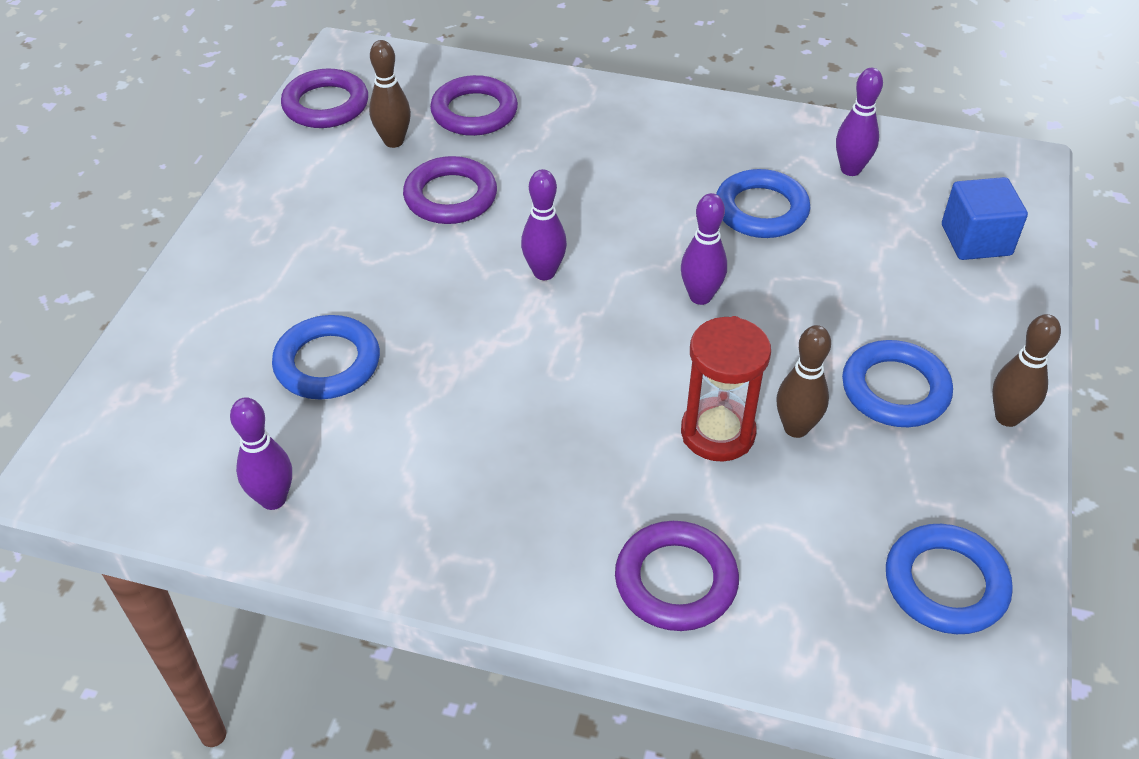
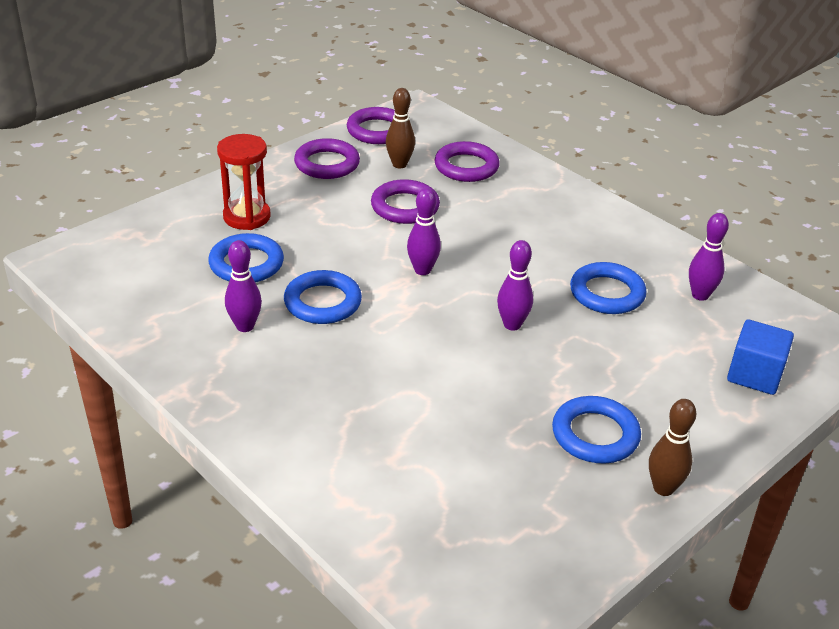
camera: 30 degrees right, 10 degrees down
purple bowling pin [230,397,292,510] -> purple bowling pin moved to [225,240,262,332]
purple ring [615,521,739,631] -> purple ring moved to [294,138,360,179]
red hourglass [681,316,771,462] -> red hourglass moved to [217,134,271,230]
brown bowling pin [776,325,831,438] -> none
blue ring [886,524,1013,634] -> blue ring moved to [284,270,362,324]

